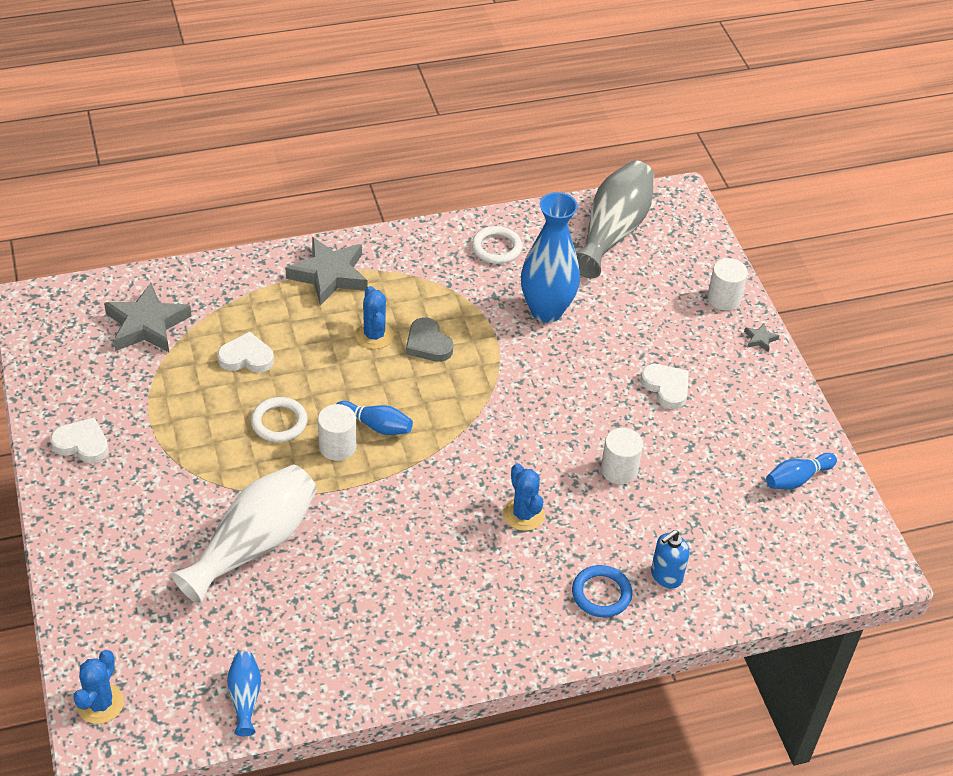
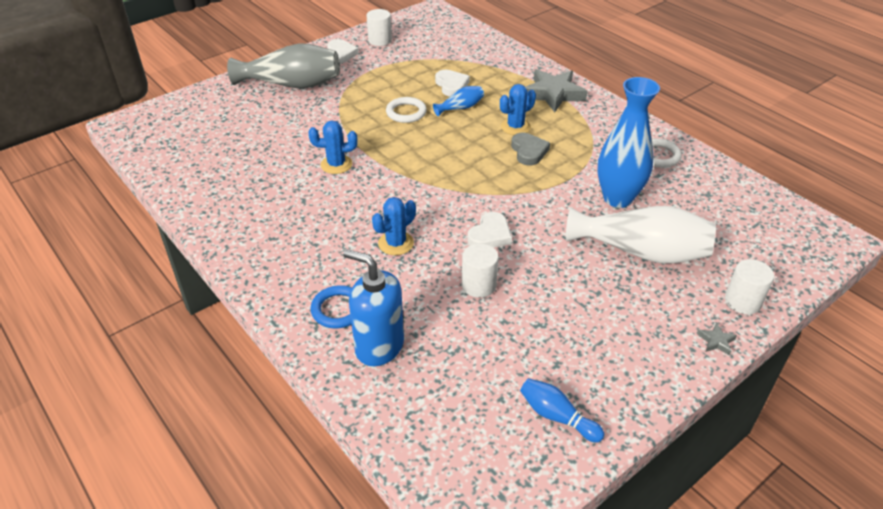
camera: 70 degrees right, 5 degrees down
blue cactus [73,650,124,724] -> blue cactus moved to [308,120,358,174]
grey star [104,283,192,352] -> none
white vase [171,465,317,605] -> white vase moved to [566,206,716,264]
blue vase [227,652,261,736] -> blue vase moved to [433,86,484,116]
white cylinder [318,404,356,461] -> white cylinder moved to [367,9,392,46]
blue bowling pin [336,401,413,435] -> none
grey heart [406,317,453,362] -> grey heart turned 135 degrees clockwise [511,133,550,165]
grey vase [576,160,654,278] -> grey vase moved to [227,43,340,89]
white heart [641,364,689,409] -> white heart moved to [467,212,512,248]
blue soap dispenser [651,530,690,589] -> blue soap dispenser [343,249,404,366], size x1.65

